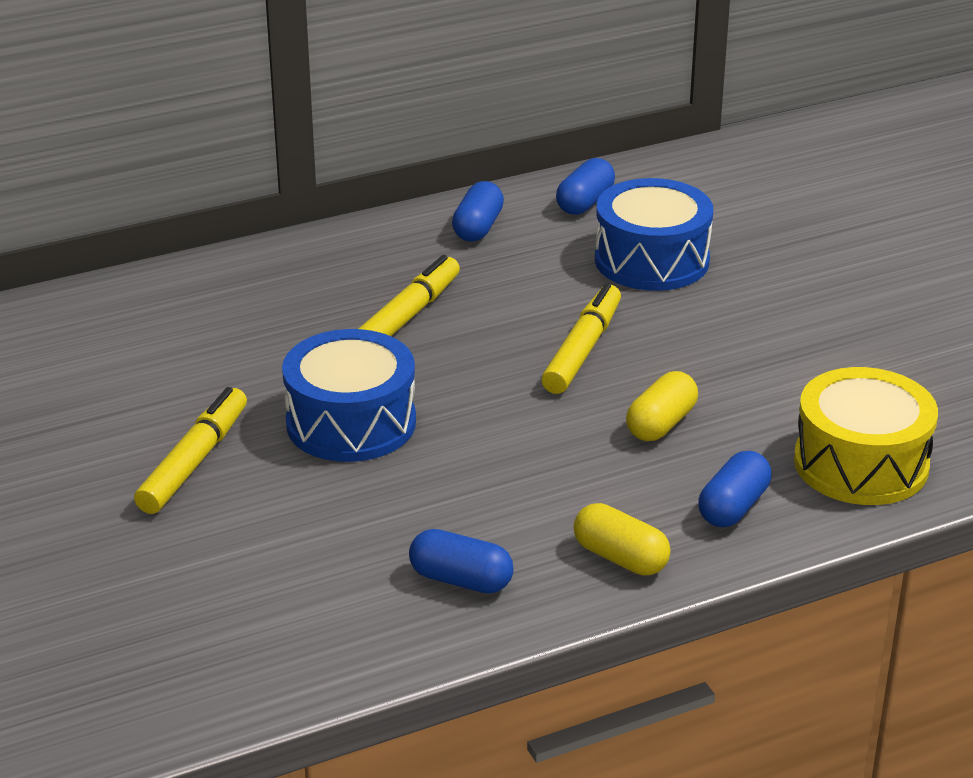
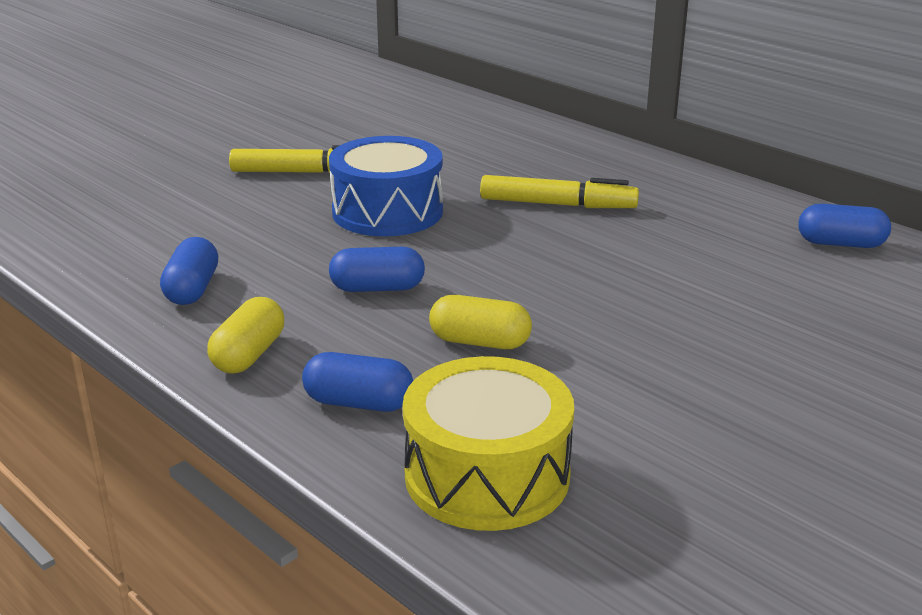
camera: 70 degrees right, 5 degrees down
blue capsule [452,181,504,241] -> blue capsule moved to [329,247,425,292]
yellow marker [541,283,621,394] -> none
blue drum [595,178,713,291] -> none

